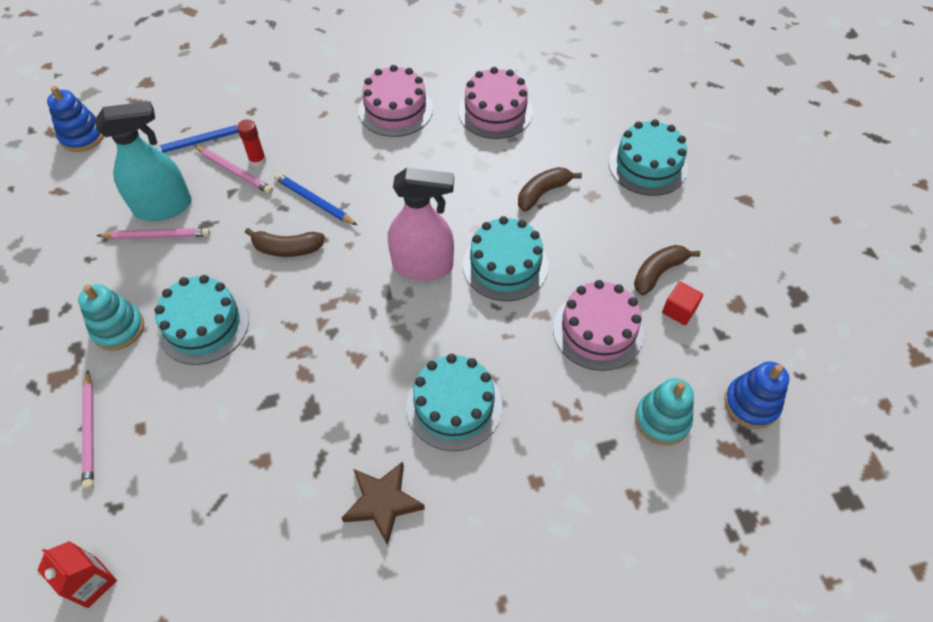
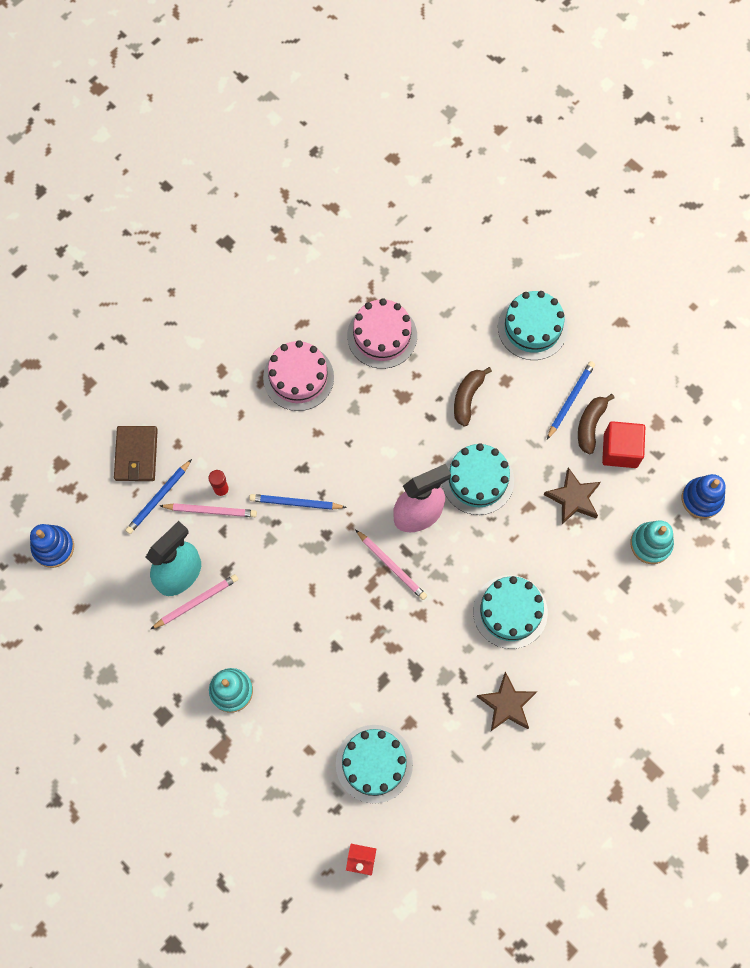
camera: 30 degrees left, 15 degrees up
pink pencil [82,370,94,489] -> pink pencil moved to [355,529,427,600]
turquoise cake [155,275,249,365] -> turquoise cake moved to [336,725,413,804]
brown banana [245,228,325,257] -> none
pink cake [553,280,644,371] -> brown star [544,467,601,524]
red cube [662,282,703,325] -> red cube [602,421,645,468], size x1.64
none -> brown wallet [114,426,158,481]
none -> blue pencil [547,361,595,439]

